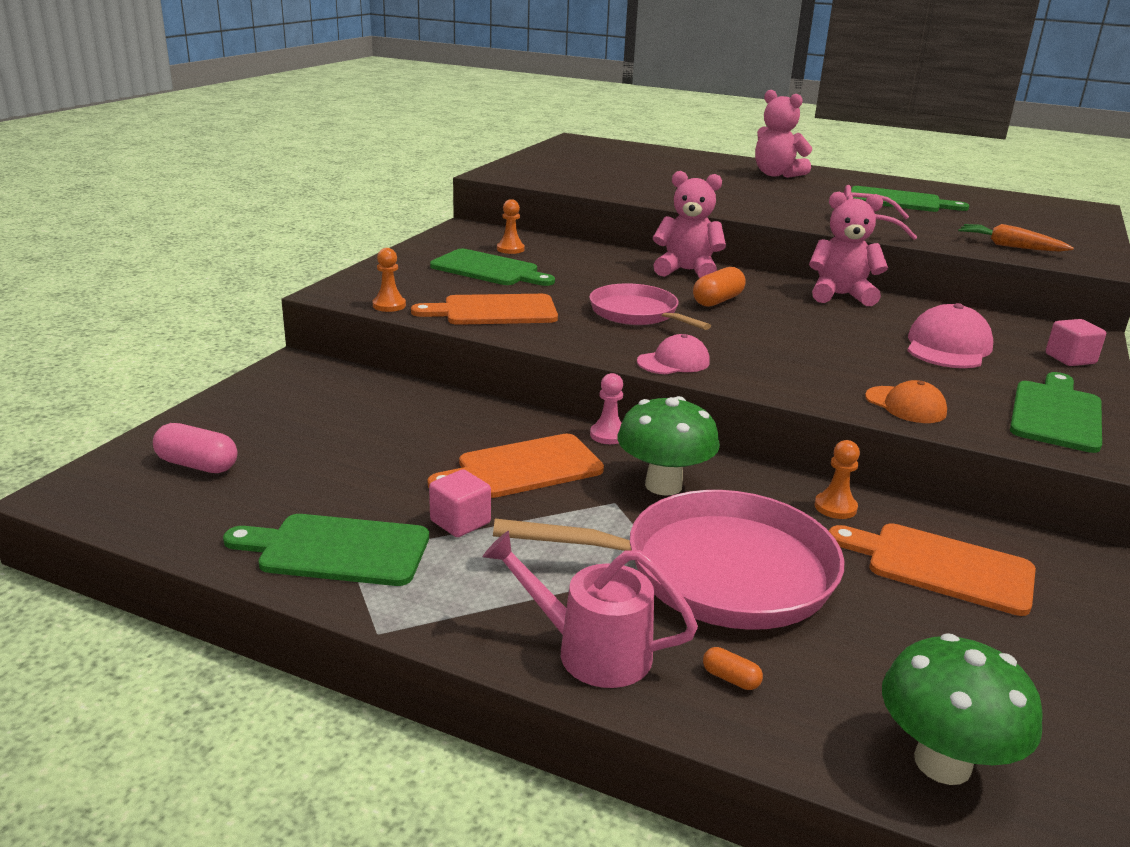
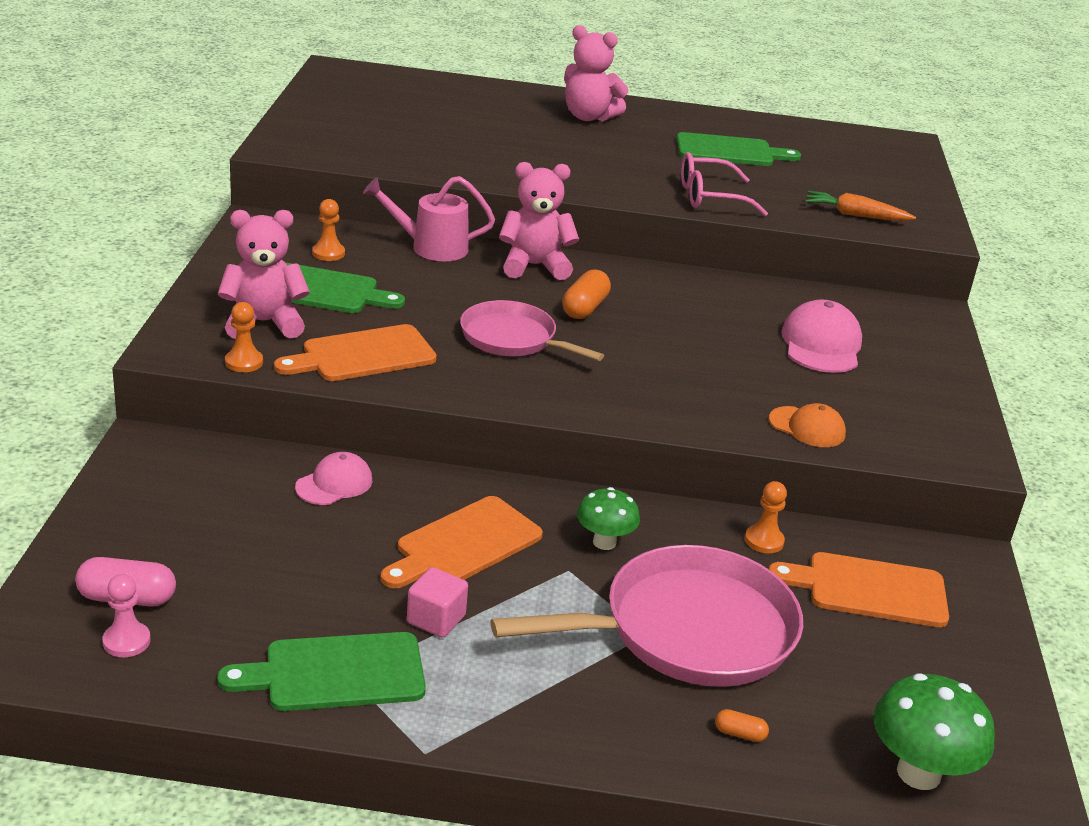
camera: 20 degrees left, 5 degrees up
pink watering can [482,531,698,688] -> pink watering can moved to [363,176,495,261]
pink pawn [590,373,623,444] -> pink pawn moved to [102,574,150,657]
green mushroom [617,396,720,496] -> green mushroom [577,487,640,550], size x0.64
pink cap [637,334,710,374] -> pink cap moved to [295,452,372,505]
pink teddy bear [809,192,888,306] -> pink teddy bear moved to [218,210,310,339]
green cutting board [1010,372,1102,453] -> none
pink cube [1046,319,1106,366] -> none

